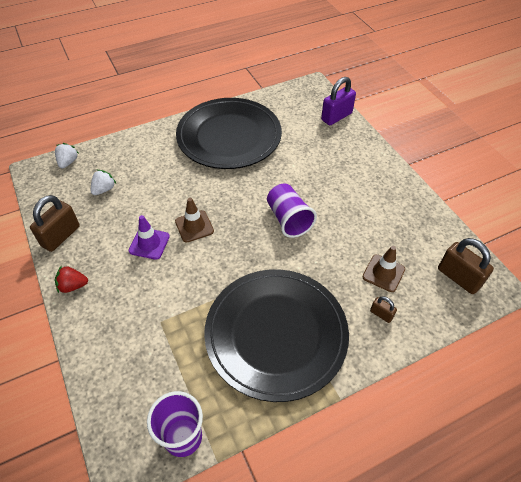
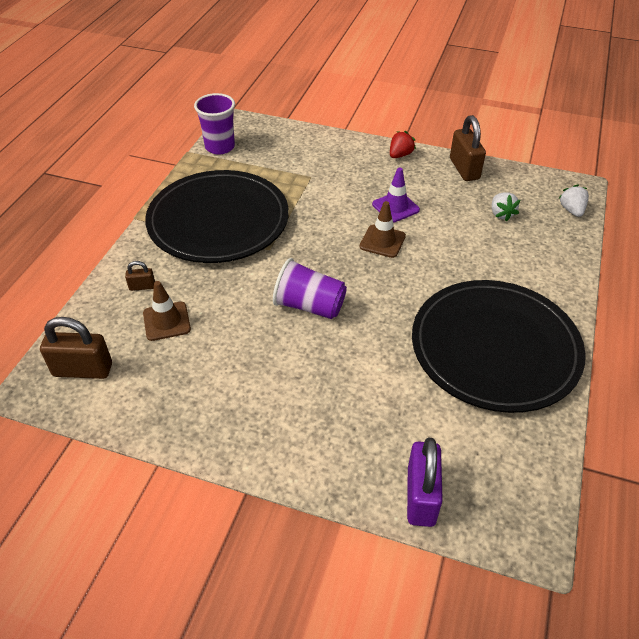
camera: 135 degrees right, 5 degrees down
white strawberry [55,143,78,169] -> white strawberry turned 150 degrees counterclockwise [558,184,589,217]

